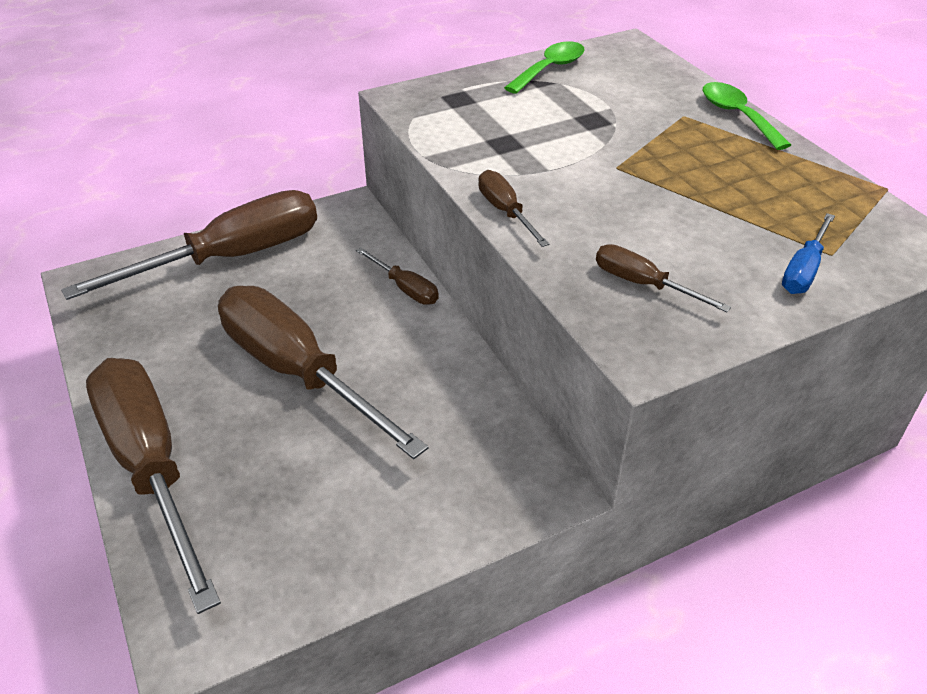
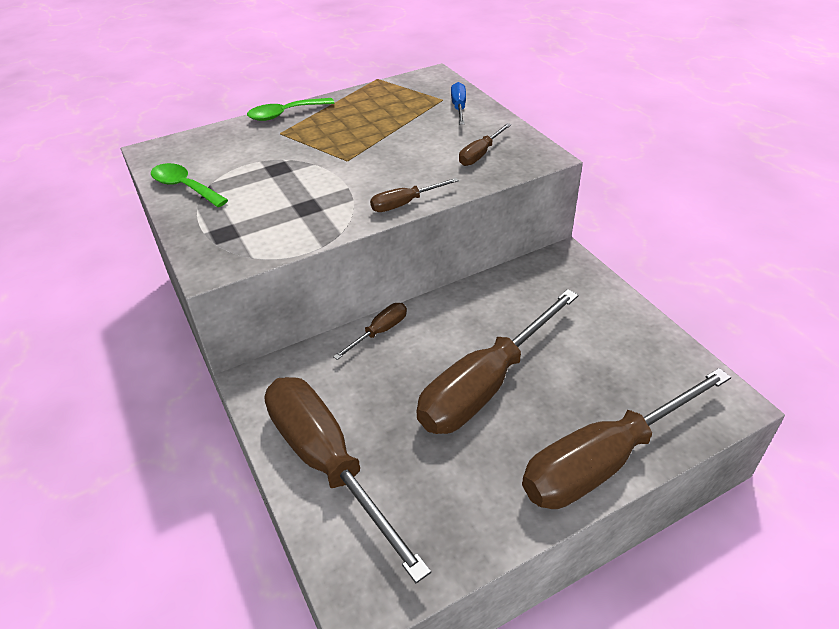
camera: 90 degrees left, 0 degrees up
blue screwdriver [782,213,835,294] -> blue screwdriver turned 120 degrees counterclockwise [451,82,466,124]

